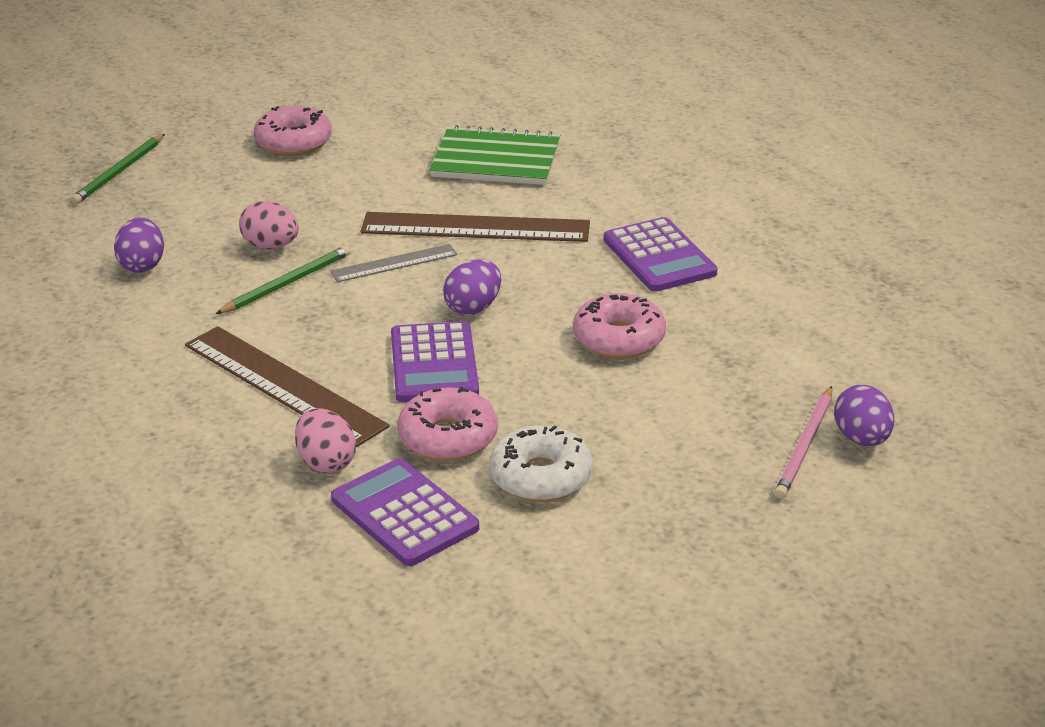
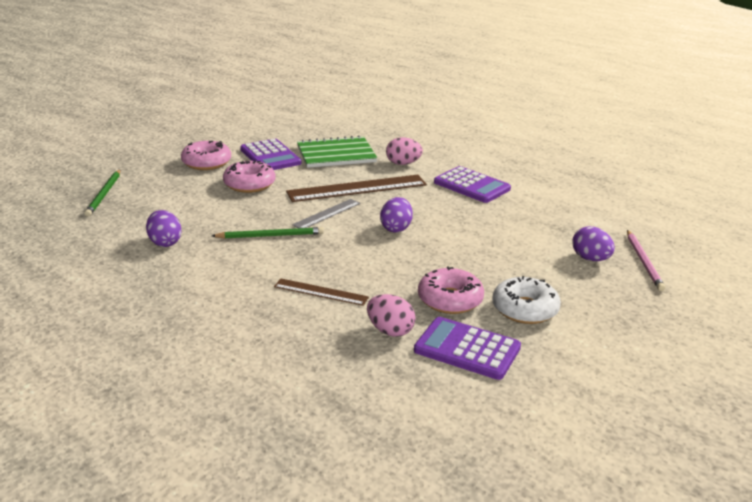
camera: 25 degrees left, 5 degrees down
brown ruler [185,326,389,447] -> brown ruler [274,278,369,306], size x0.54
green pencil [215,245,351,314] -> green pencil turned 60 degrees clockwise [212,227,324,239]
pink egg [239,201,299,249] -> pink egg moved to [386,137,423,165]
purple calculator [391,321,479,402] -> purple calculator moved to [240,139,302,170]
pink donut [573,293,666,359] -> pink donut moved to [223,161,275,193]
purple egg [834,385,894,446] -> purple egg moved to [572,226,615,261]

